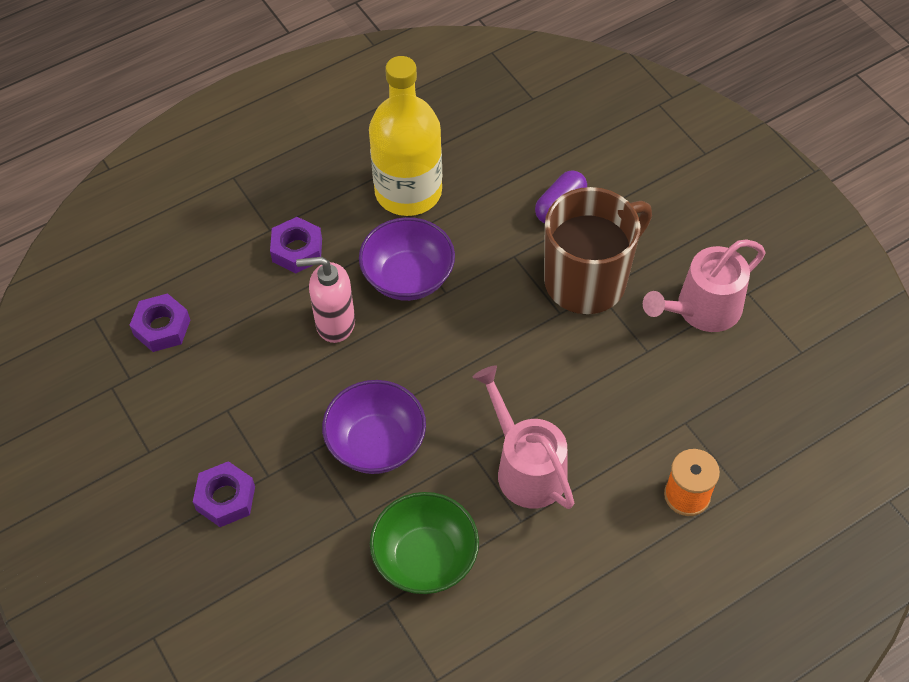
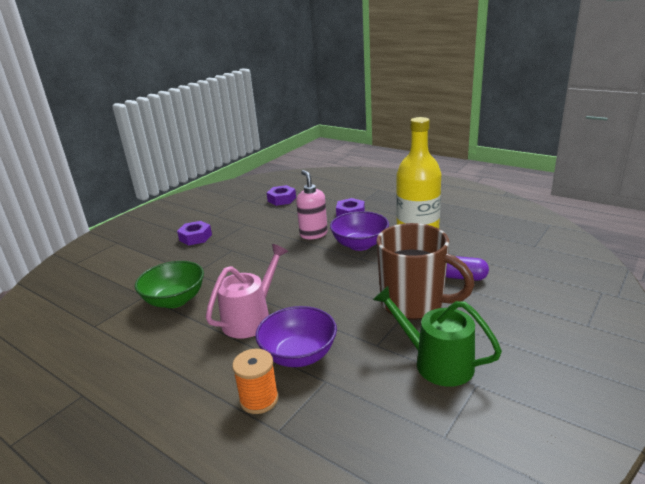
camera: 70 degrees right, 30 degrees down
purple bowl [322,380,426,474] -> purple bowl moved to [255,306,337,367]
pink watering can [643,239,765,332] -> green watering can [373,286,502,387]

